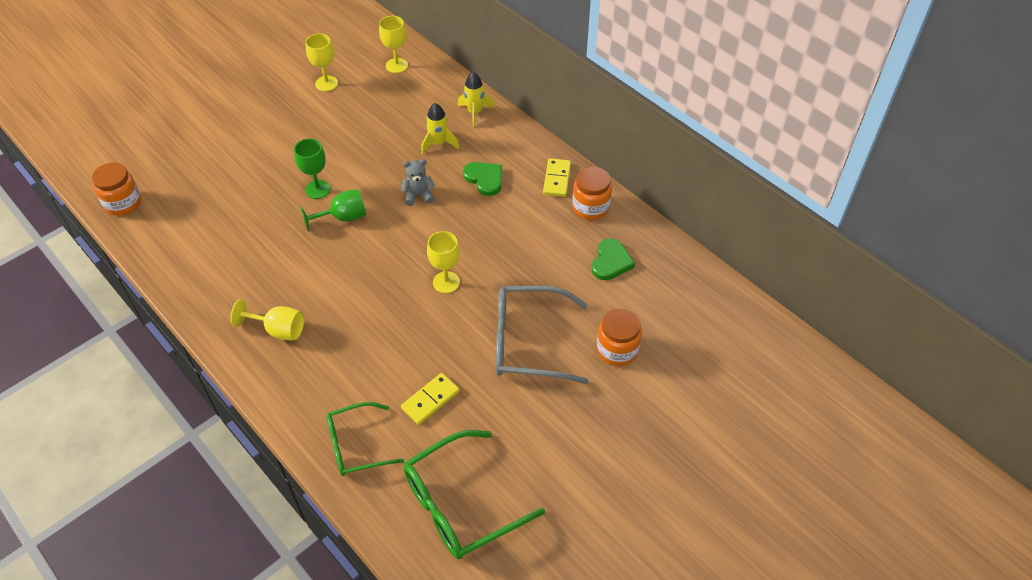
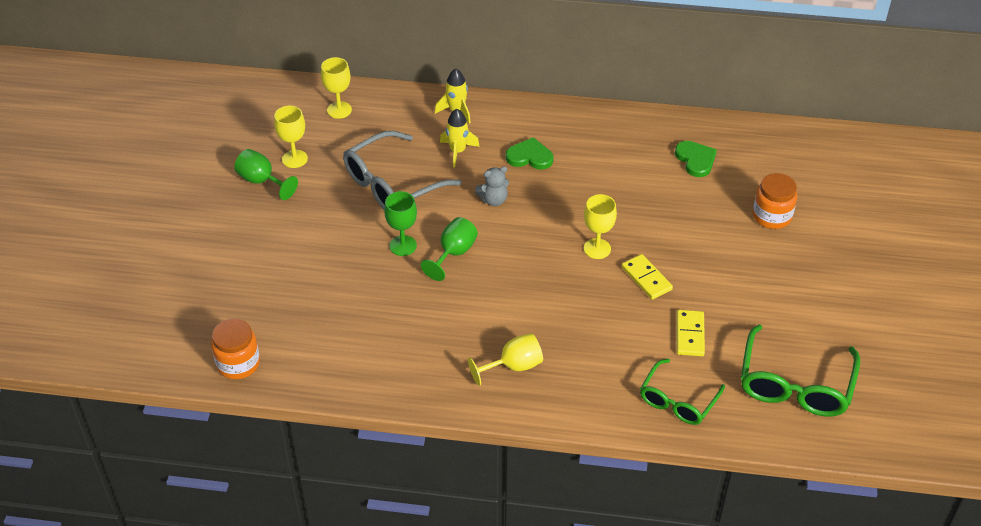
camera: 40 degrees left, 5 degrees down
grey teddy bear [401,159,435,206] -> grey teddy bear turned 150 degrees counterclockwise [475,166,509,206]
grey glasses [495,286,589,384] -> grey glasses moved to [343,131,462,209]
yellow domino [543,158,571,197] -> yellow domino moved to [622,254,673,300]
orange jar [572,167,612,220] -> none
none -> green goblet [234,149,298,200]

